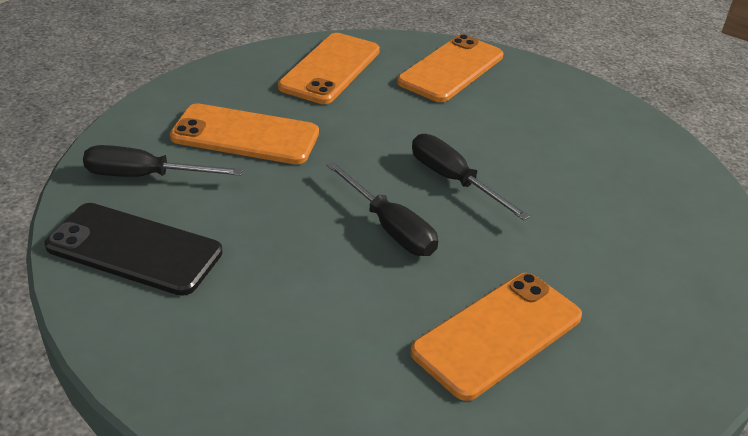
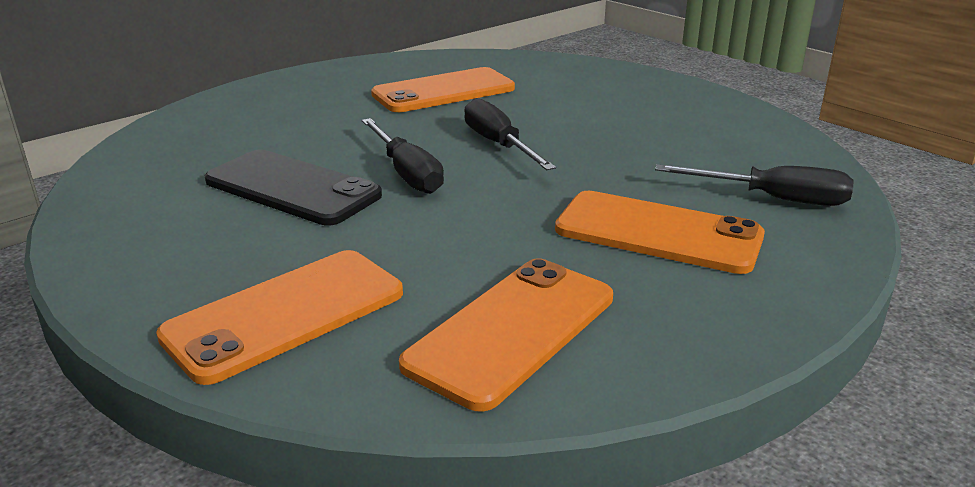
camera: 165 degrees left, 10 degrees down
black phone [45,203,223,296] -> black phone moved to [205,150,382,225]

